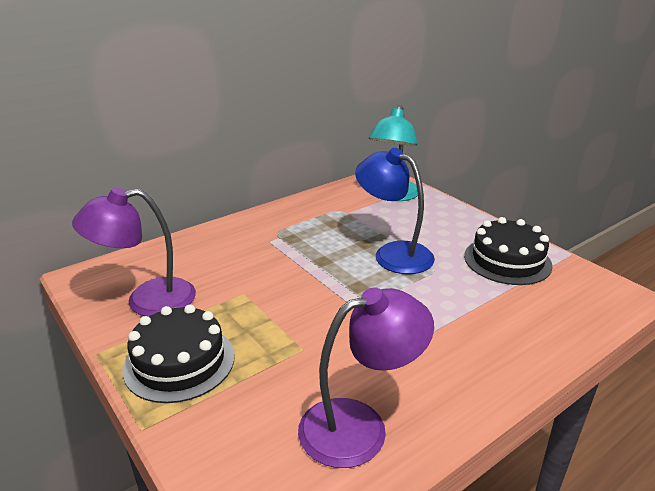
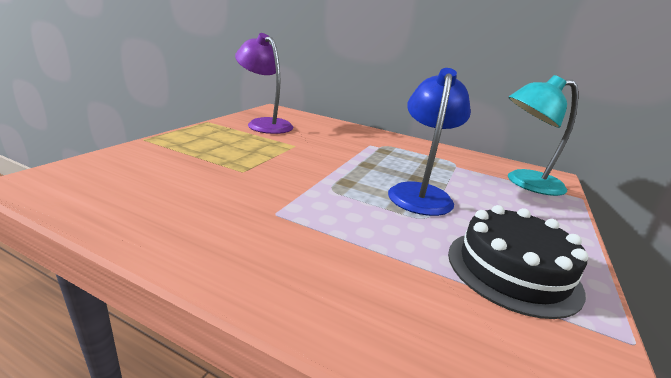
camera: 60 degrees right, 5 degrees down
black cake [123,304,235,403] -> none
purple lamp [298,287,434,468] -> none

